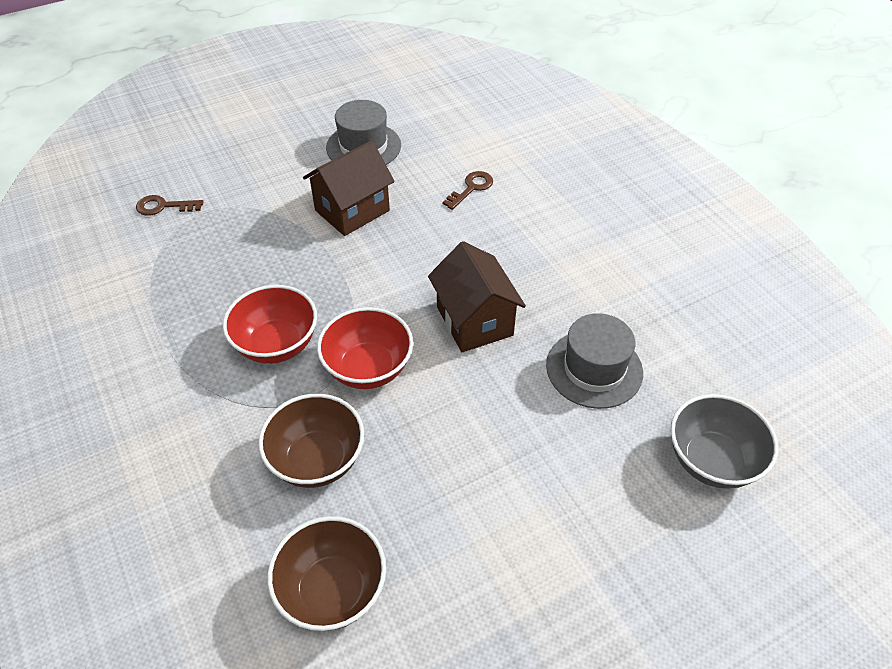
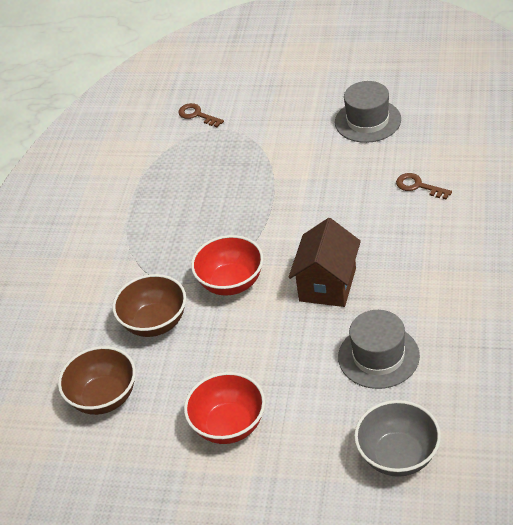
camera: 45 degrees right, 5 degrees down
red bowl [223,285,317,364] -> red bowl moved to [184,372,265,444]
brown house [303,140,395,236] -> none
brown key [443,171,493,210] -> brown key turned 135 degrees counterclockwise [396,173,452,199]

